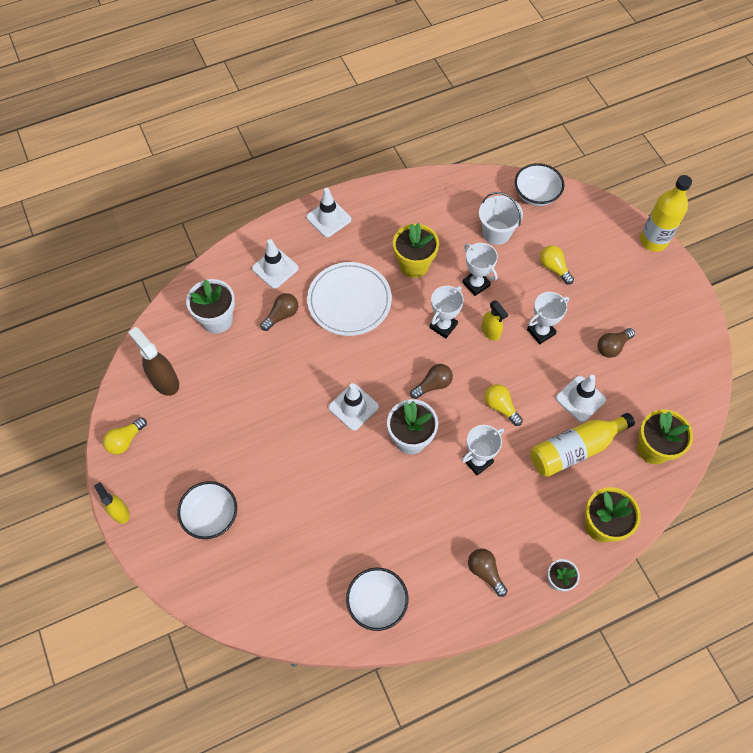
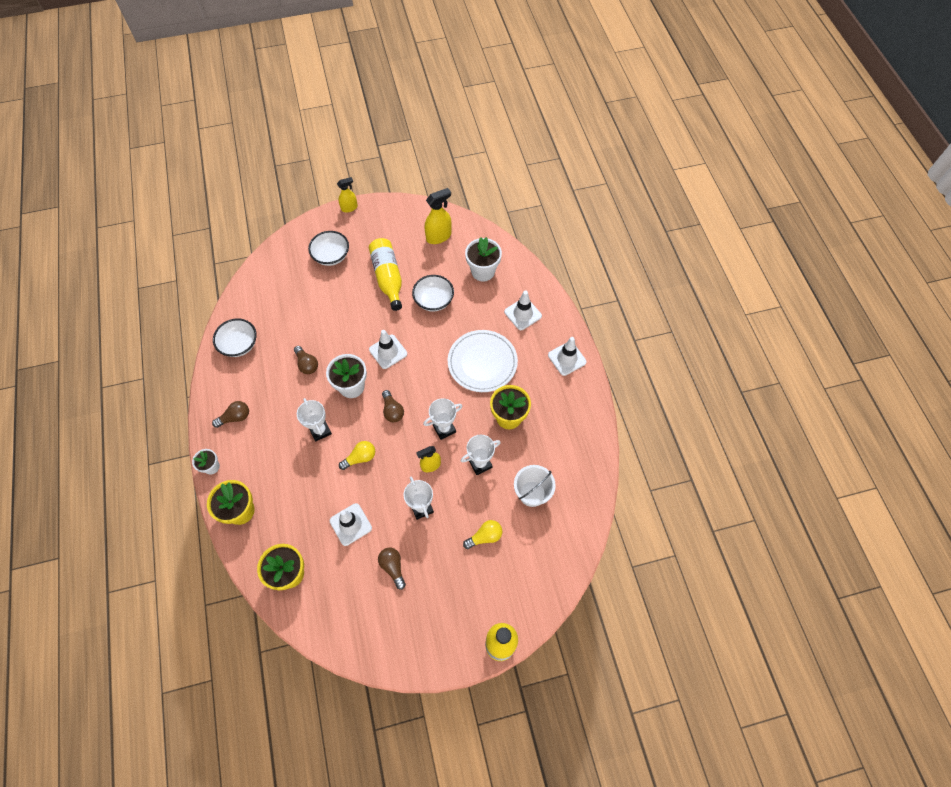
camera: 100 degrees right, 0 degrees up
yellow light bulb [103,417,147,455] -> none
brown spray bottle [128,327,179,396] -> yellow spray bottle [425,188,452,244]
brown light bulb [260,293,298,331] -> brown light bulb moved to [294,346,318,374]
white trophy [429,286,464,338] -> white trophy turned 75 degrees counterclockwise [423,398,462,440]
white bowl [515,163,564,206] -> white bowl moved to [412,275,454,311]
yellow bottle [530,413,635,477] -> yellow bottle moved to [369,238,402,311]

